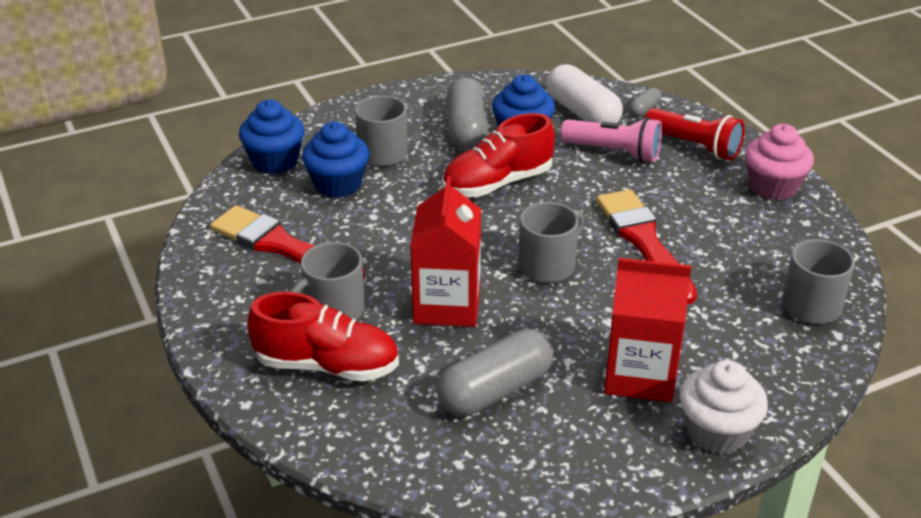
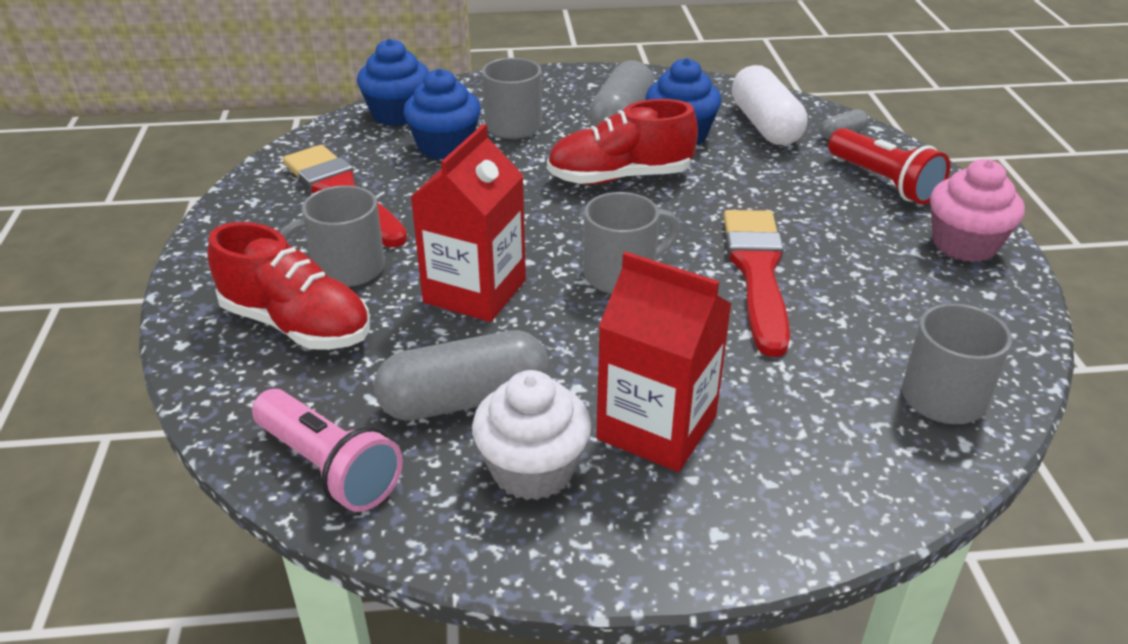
camera: 20 degrees right, 0 degrees up
pink flashlight [561,117,662,163] -> pink flashlight moved to [252,389,403,512]
white cupcake [680,360,768,454] -> white cupcake moved to [472,370,591,500]

